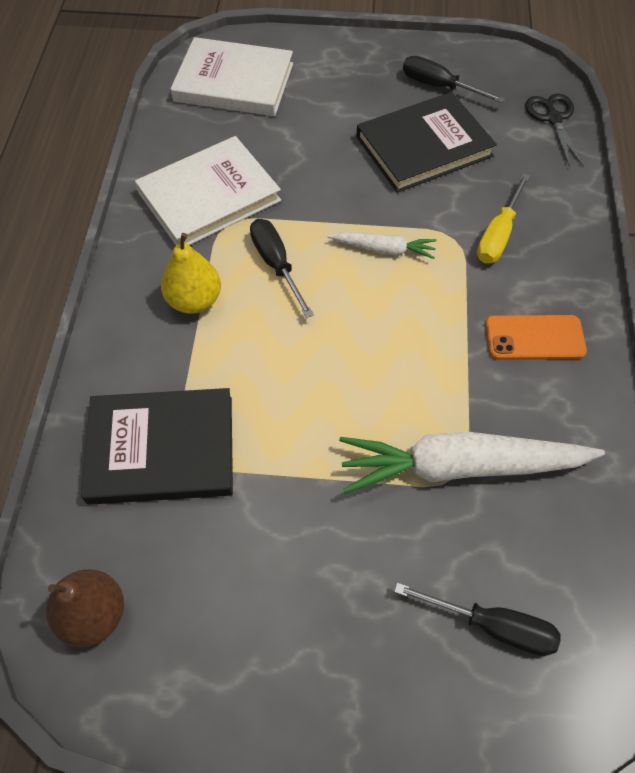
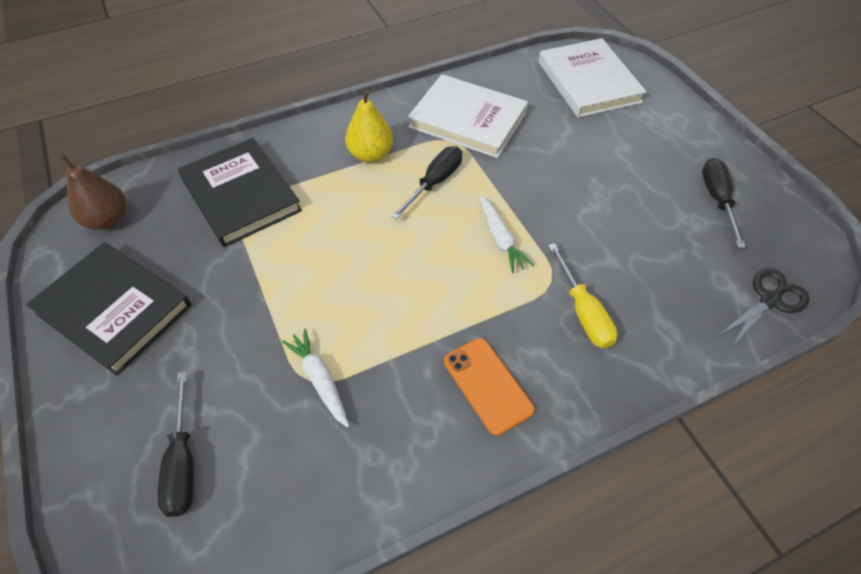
camera: 60 degrees right, 5 degrees down
white carrot [339,432,605,494] -> white carrot [282,329,349,428], size x0.49
black book [356,92,497,193] -> black book moved to [26,242,192,376]
yellow screwdriver [477,173,530,264] -> yellow screwdriver turned 105 degrees counterclockwise [548,243,617,348]

